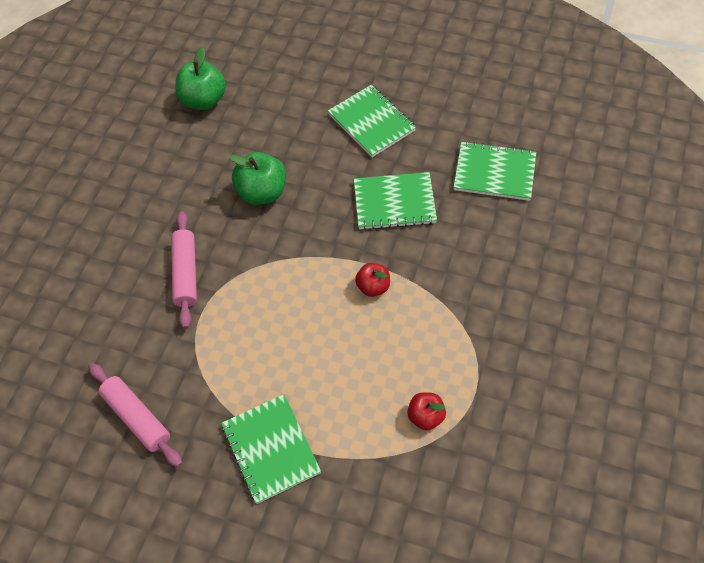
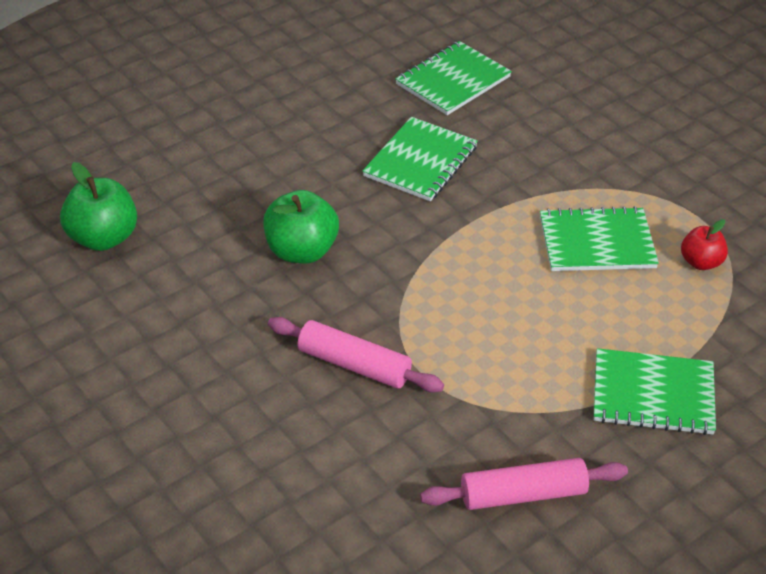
camera: 60 degrees left, 15 degrees down
green notebook [328,85,416,157] -> green notebook moved to [540,206,659,271]
red apple [355,263,390,297] -> none

